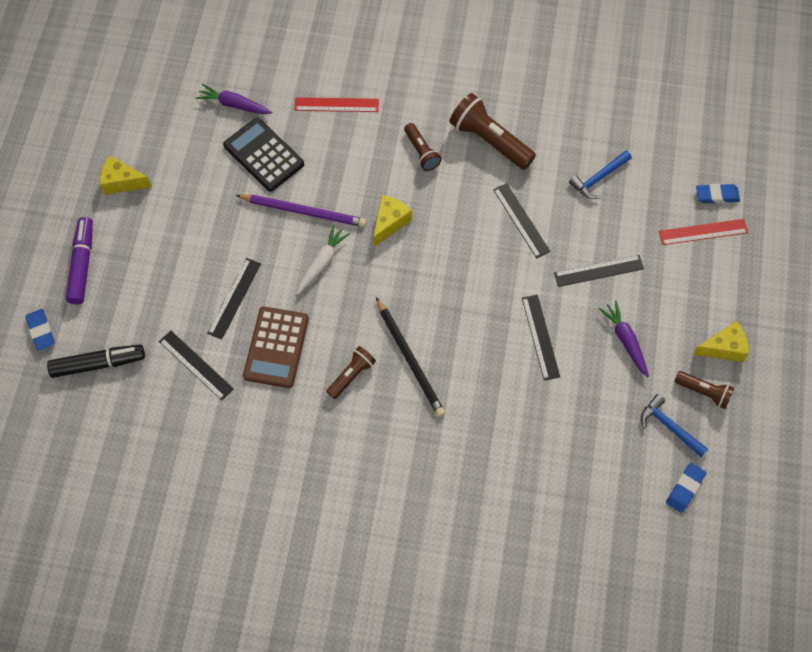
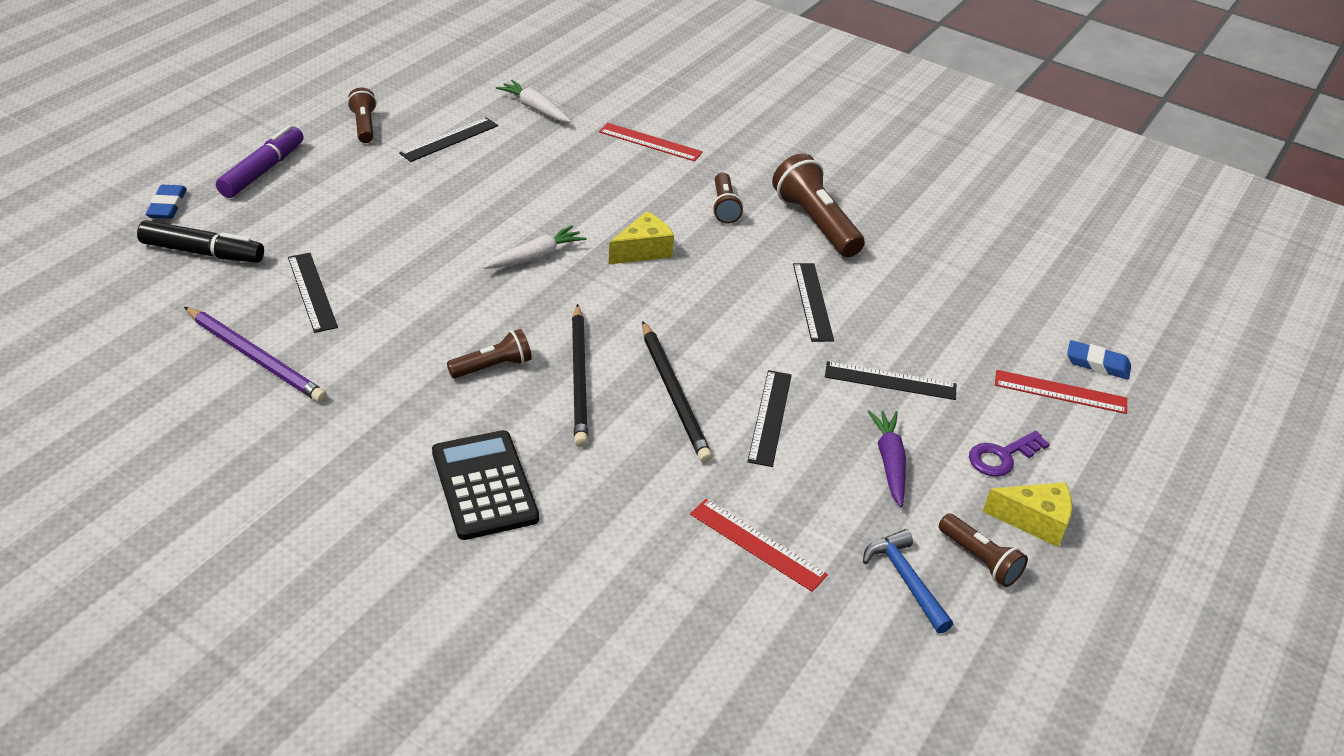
camera: 20 degrees right, 25 degrees down
yellow cheese [100,155,152,195] -> brown flashlight [347,87,377,143]
purple carrot [196,84,272,114] -> white carrot [496,80,571,123]
black ruler [207,258,261,339] -> black ruler moved to [399,117,498,162]
black calculator [223,118,304,192] -> black calculator moved to [432,430,539,540]
purple pencil [235,194,367,227] -> purple pencil moved to [184,307,327,402]
brown calculator [243,307,309,388] -> none
blue hammer [569,151,632,199] -> none
blue eraser [666,463,706,513] -> none
none -> black pencil [642,321,713,463]
none -> red ruler [690,499,828,592]
none -> purple key [969,431,1050,477]

